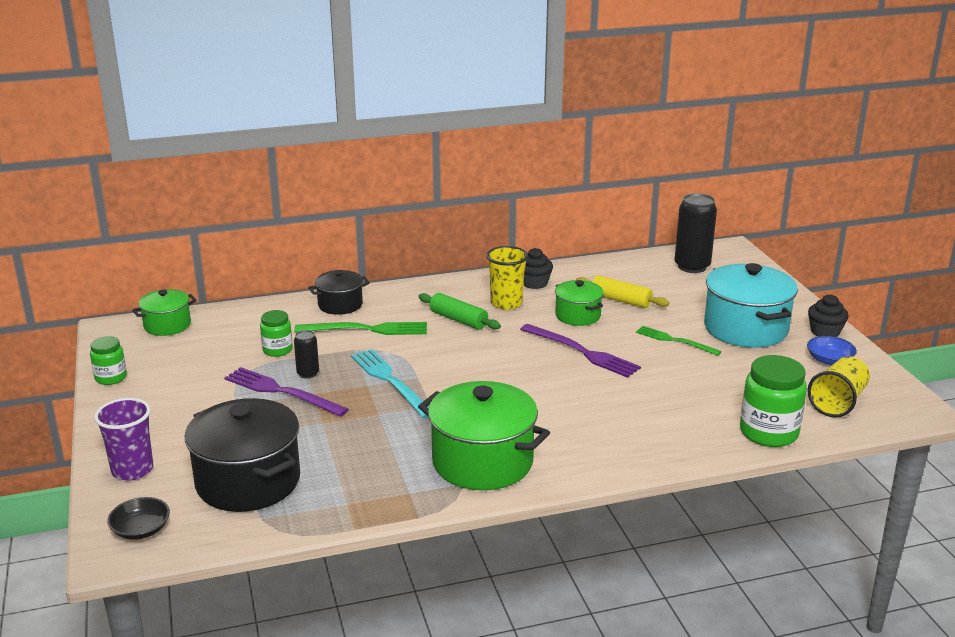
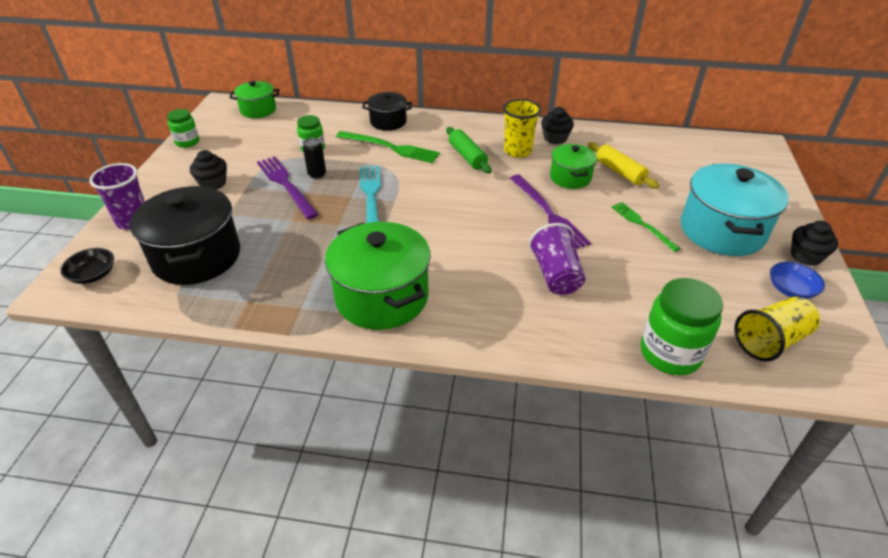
camera: 25 degrees right, 15 degrees up
black can [675,193,717,273] -> none
none -> black cupcake [190,150,227,190]
none -> purple cup [529,223,585,295]

